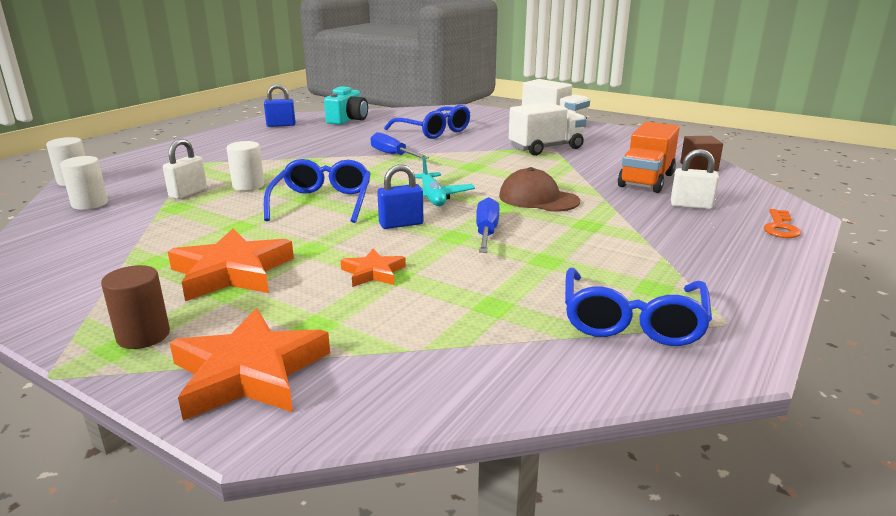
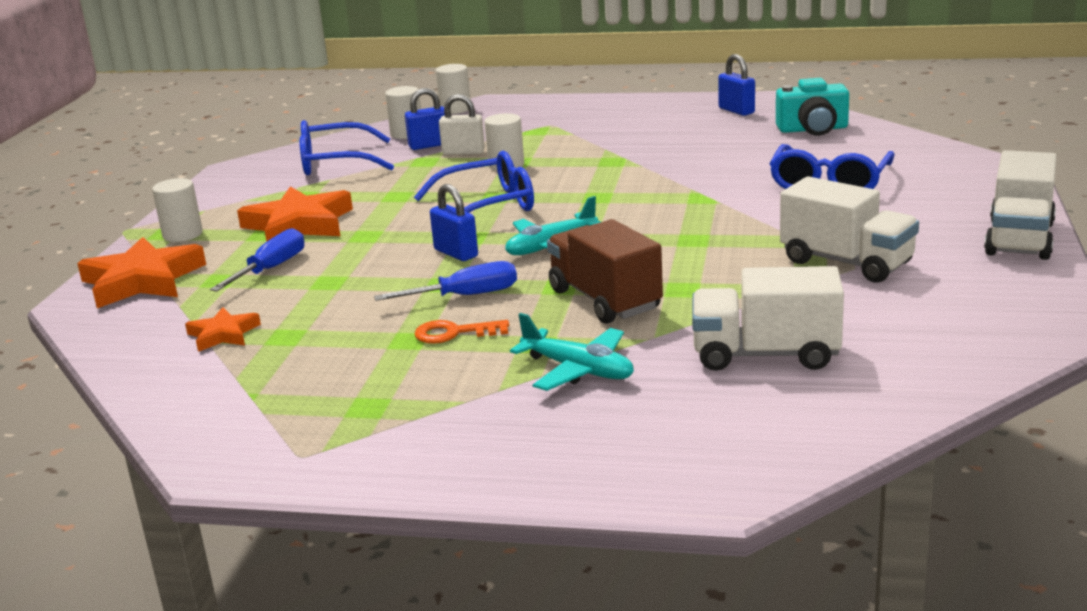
camera: 70 degrees right, 0 degrees up
brown cylinder [101,265,170,349] -> white cylinder [152,178,203,242]
orange star [341,249,406,287] -> orange star moved to [185,307,261,352]
blue screwdriver [371,132,429,159] -> blue screwdriver moved to [210,228,304,292]
brown cap [499,167,580,212] -> brown truck [547,219,663,324]
blue glasses [565,268,712,346] -> blue glasses moved to [300,120,394,175]
orange truck [618,122,680,193] -> white truck [692,266,844,371]
white padlock [671,149,719,209] -> none
brown cube [680,136,723,171] -> none
orange key [764,209,801,238] -> orange key moved to [414,320,509,344]
none -> blue padlock [405,88,445,150]
none -> turquoise plane [510,313,634,391]

